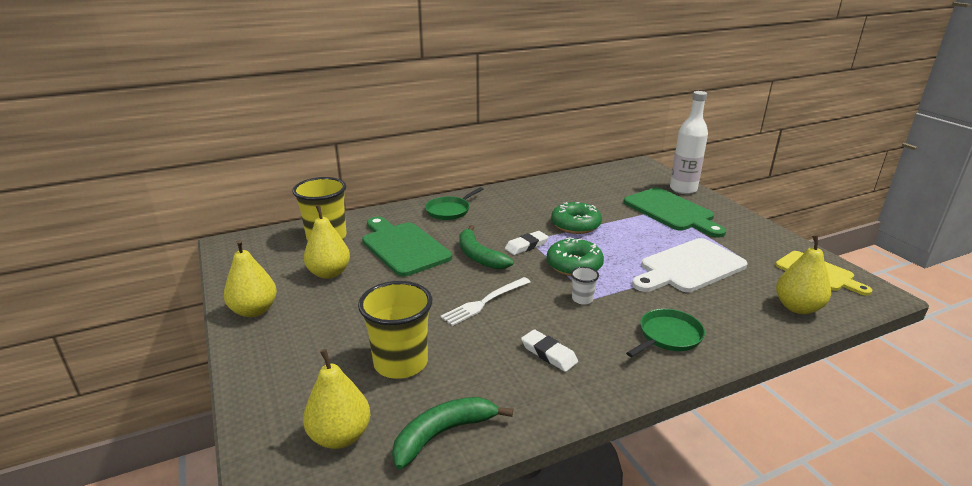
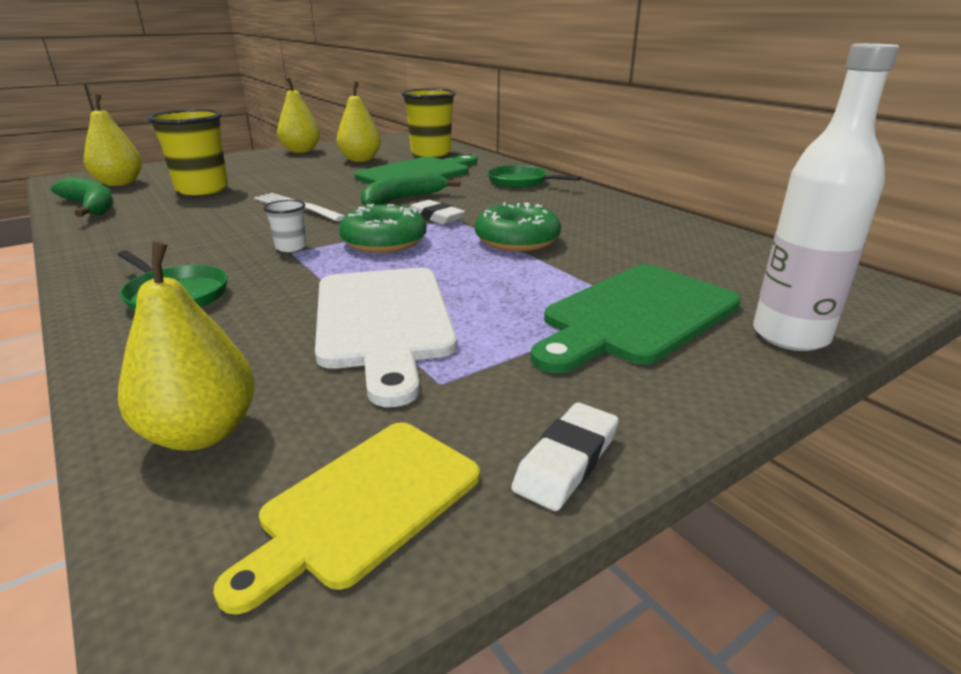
camera: 80 degrees right, 0 degrees up
white eraser [521,329,578,372] -> white eraser moved to [511,402,619,511]
white cutting board [632,238,748,292] -> white cutting board turned 150 degrees counterclockwise [315,268,457,407]

